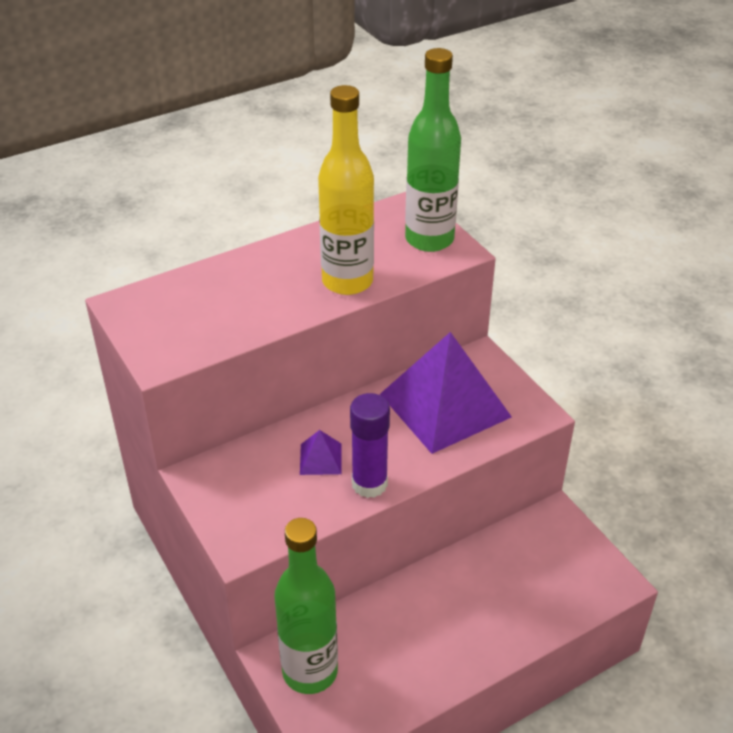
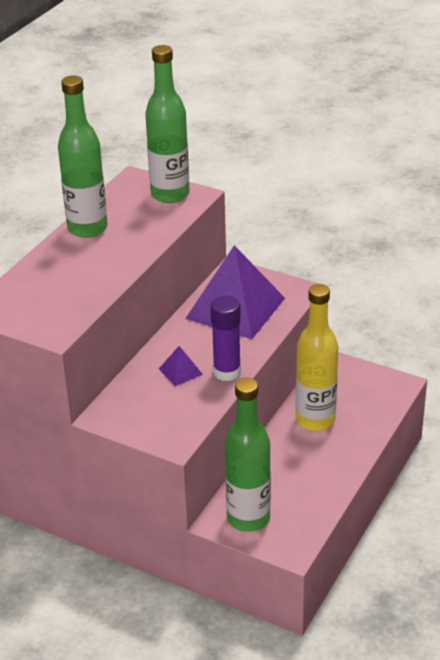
camera: 30 degrees left, 5 degrees down
yellow bottle [318,85,374,295] -> yellow bottle moved to [295,284,338,431]
none -> green bottle [58,75,107,238]

